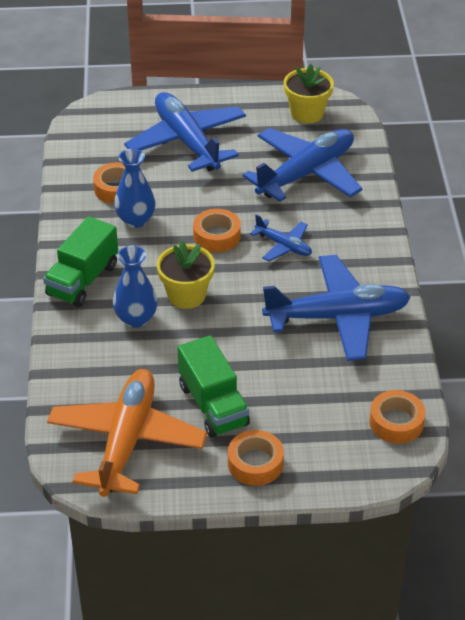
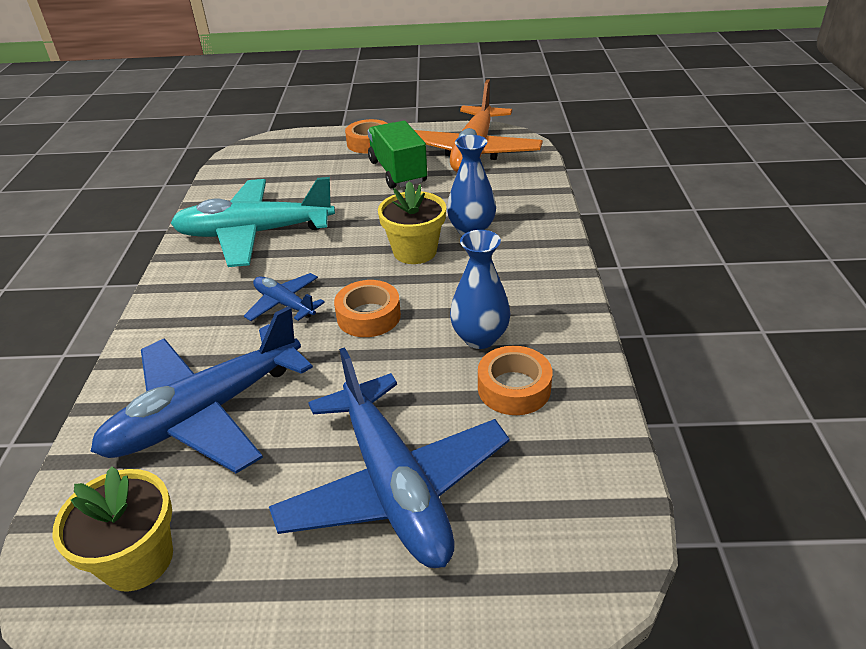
camera: 175 degrees left, 5 degrees down
green truck [43,216,118,307] -> none
blue plane [262,255,410,361] -> turquoise plane [170,177,335,267]
orange tape [369,390,426,444] -> none

